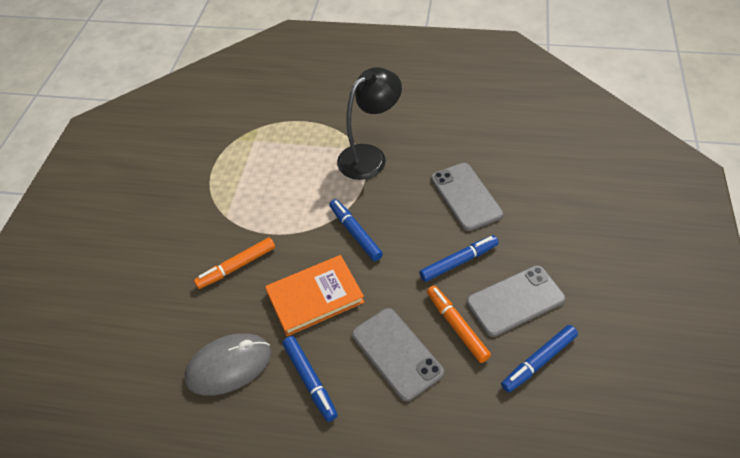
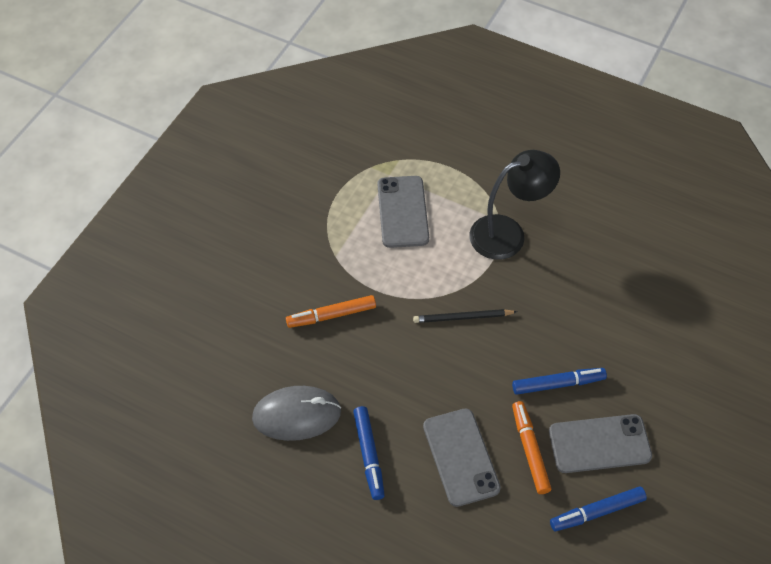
camera: 15 degrees right, 5 degrees up
orange book [265,255,364,336] -> none
blue marker [329,199,383,261] -> black pencil [413,309,517,323]
grey phone [431,163,503,231] -> grey phone moved to [378,176,429,248]

